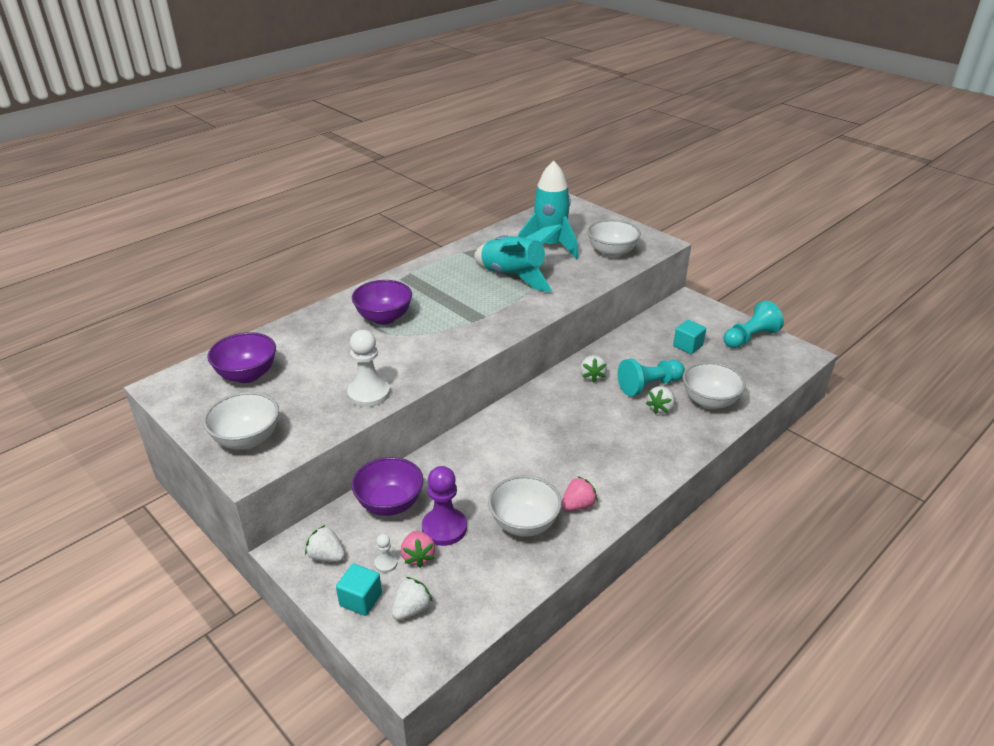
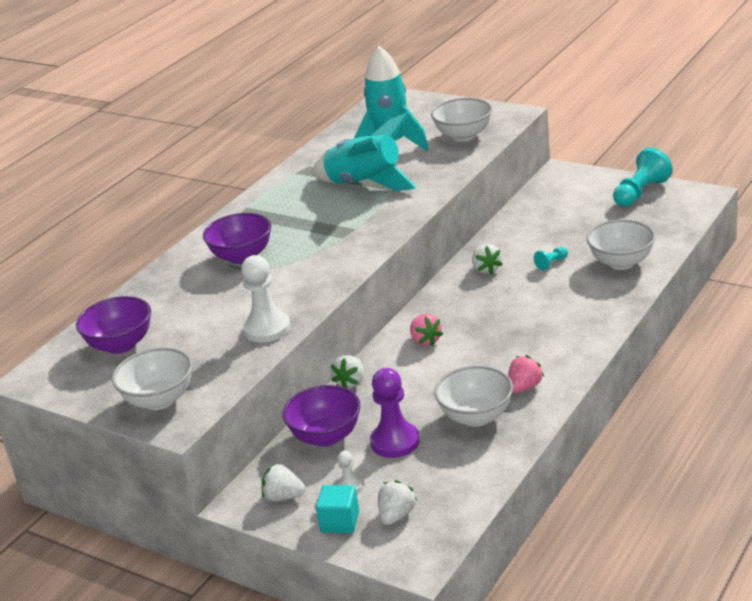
camera: 10 degrees left, 5 degrees down
pink strawberry [401,531,435,568] -> pink strawberry moved to [410,314,443,347]
turquoise pawn [618,359,685,396] -> turquoise pawn [534,247,568,271], size x0.48
white strawberry [646,386,675,414] -> white strawberry moved to [331,355,364,388]
turquoise cube [673,320,706,354] -> none

